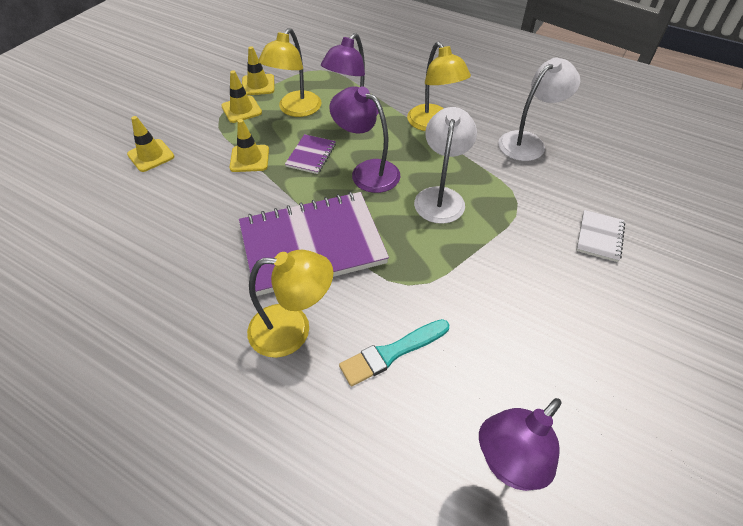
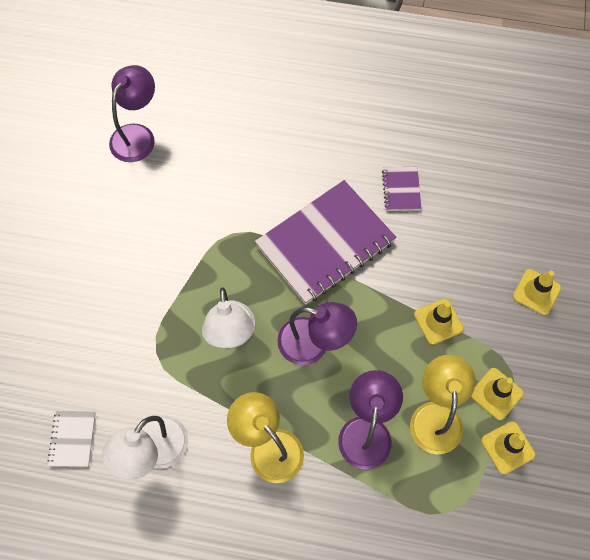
camera: 160 degrees right, 15 degrees up
yellow lamp [247,250,333,358] -> none
purple notebook [285,134,336,174] -> purple notebook moved to [382,167,422,211]
turquoise brush [339,319,450,386] -> none
white notebook [576,210,625,262] -> white notebook moved to [48,411,96,467]

